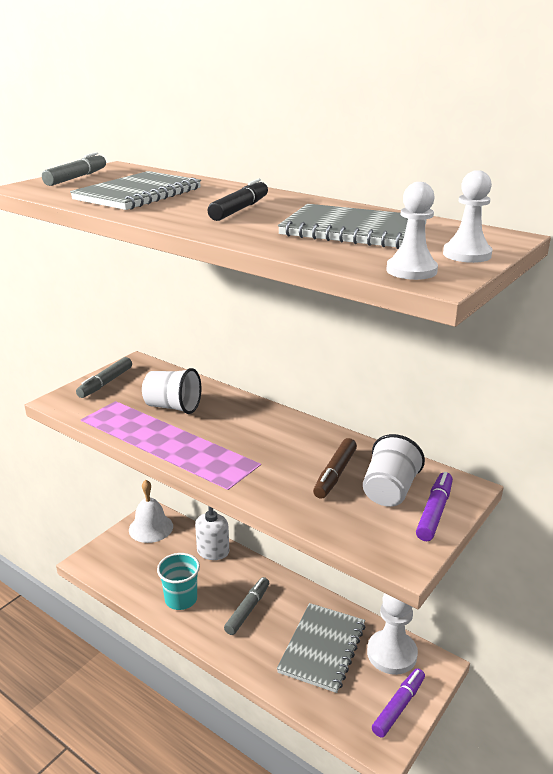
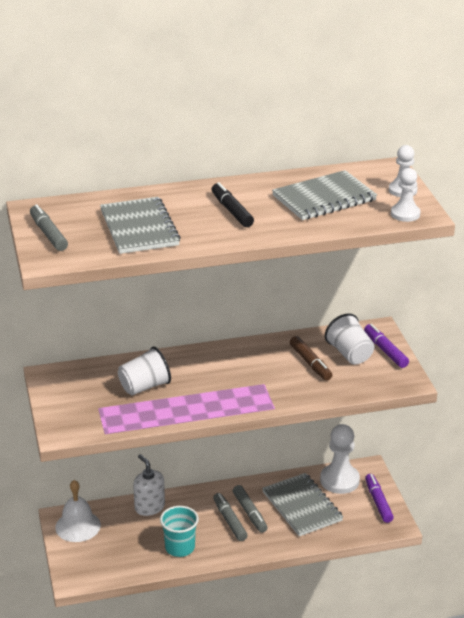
camera: 50 degrees left, 5 degrees up
grey marker [76,357,132,398] -> grey marker moved to [233,485,268,533]

